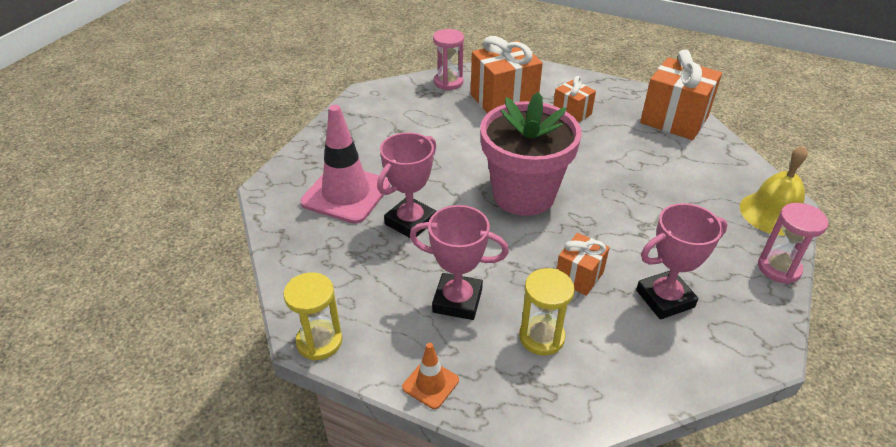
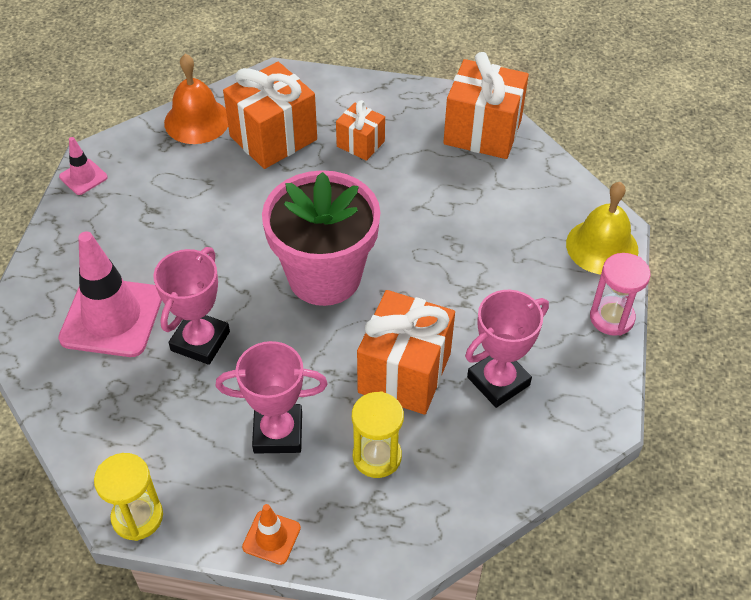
camera: 15 degrees left, 10 degrees up
pink hourglass [433,29,464,90] -> orange bell [164,54,228,144]
orange gift [557,233,610,296] -> orange gift [357,290,455,415], size x1.82
none -> pink traffic cone [59,137,108,195]

